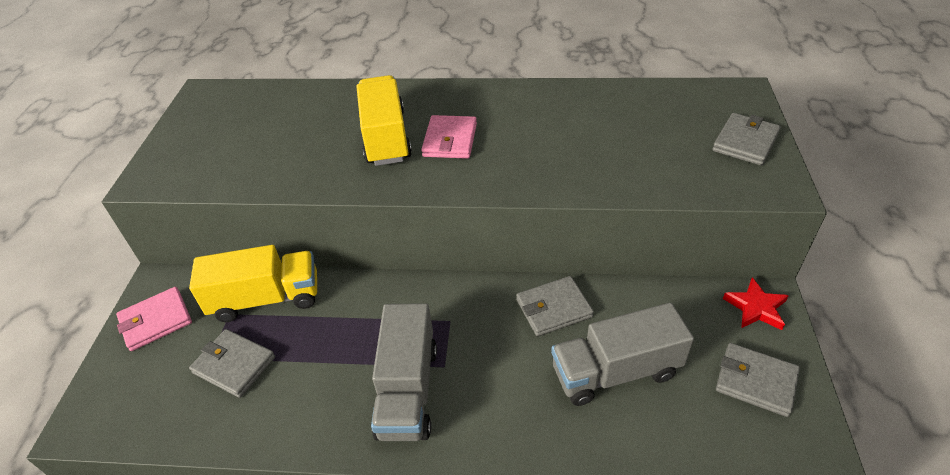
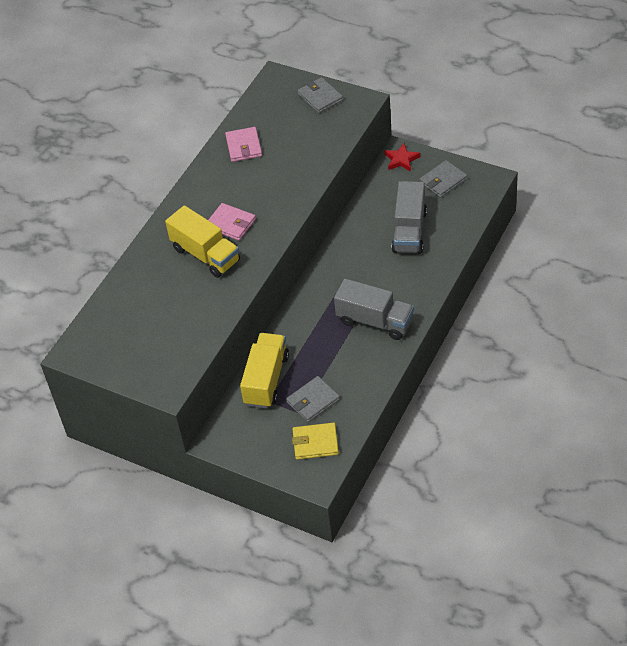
camera: 65 degrees left, 5 degrees up
pink wallet [116,287,192,351] -> pink wallet moved to [225,127,262,162]
yellow truck [357,75,412,166] -> yellow truck turned 150 degrees counterclockwise [165,205,240,278]
grey wallet [516,276,594,336] -> none
none -> yellow wallet [292,423,339,460]

